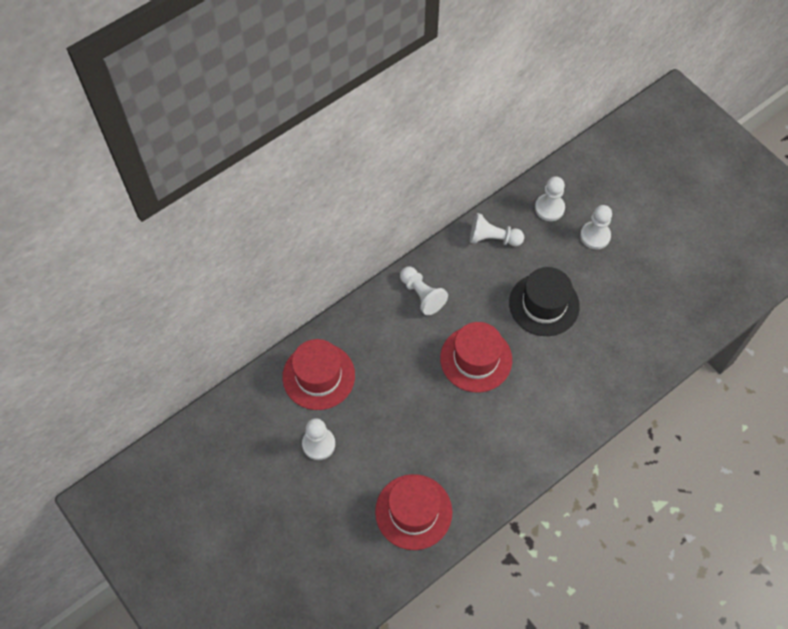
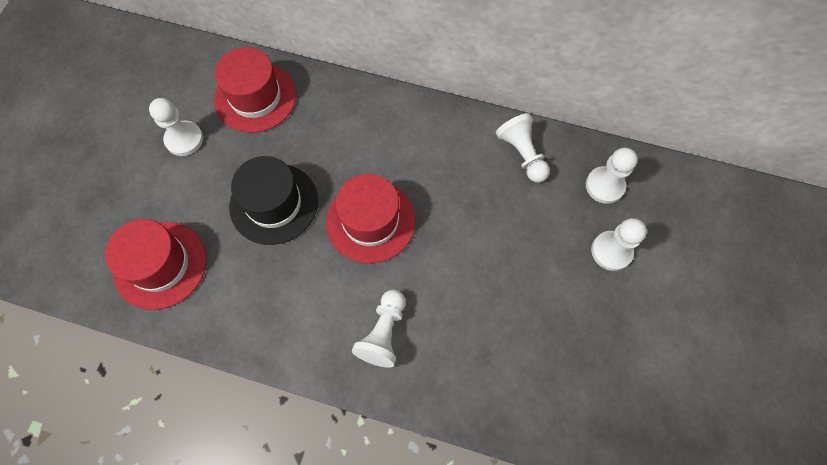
camera: 55 degrees right, 5 degrees up
white pawn [400,267,448,315] -> white pawn moved to [352,290,406,368]
black hat [509,267,580,336] -> black hat moved to [229,156,318,245]

